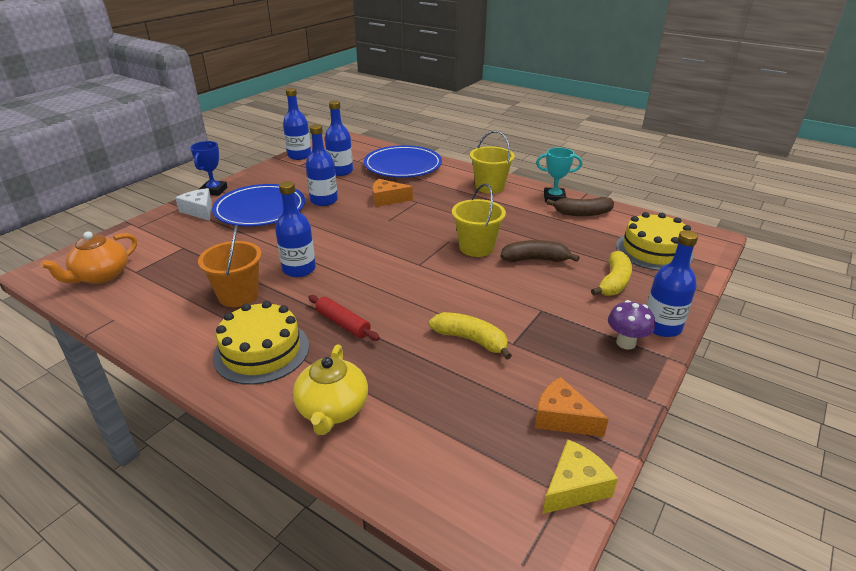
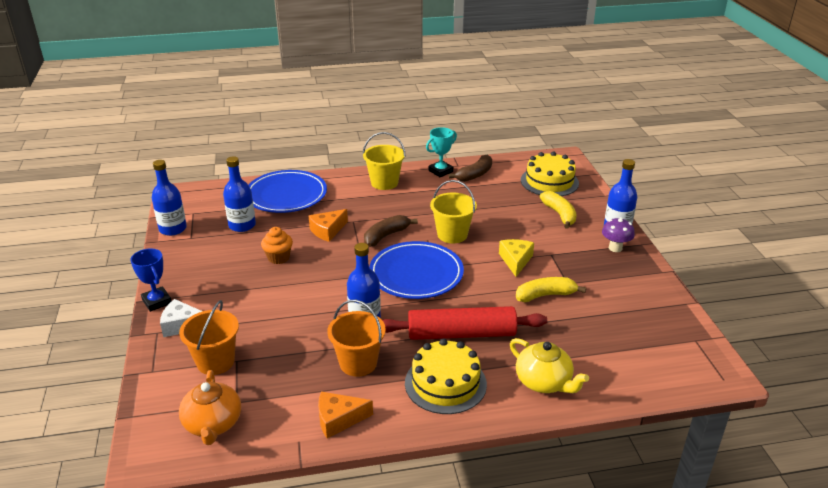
camera: 45 degrees left, 0 degrees up
blue plate [212,184,305,226] -> blue plate moved to [369,241,464,299]
blue bottle [306,124,338,206] -> orange cupcake [261,227,293,264]
red rolling pin [308,295,380,341] -> red rolling pin [382,306,547,340], size x1.92
brown banana [500,240,580,262] -> brown banana moved to [364,215,418,247]
orange cheese [535,377,609,437] -> orange cheese moved to [318,391,373,438]
yellow cheese [542,439,618,514] -> yellow cheese moved to [499,239,534,277]
none -> orange bucket [179,300,239,375]

